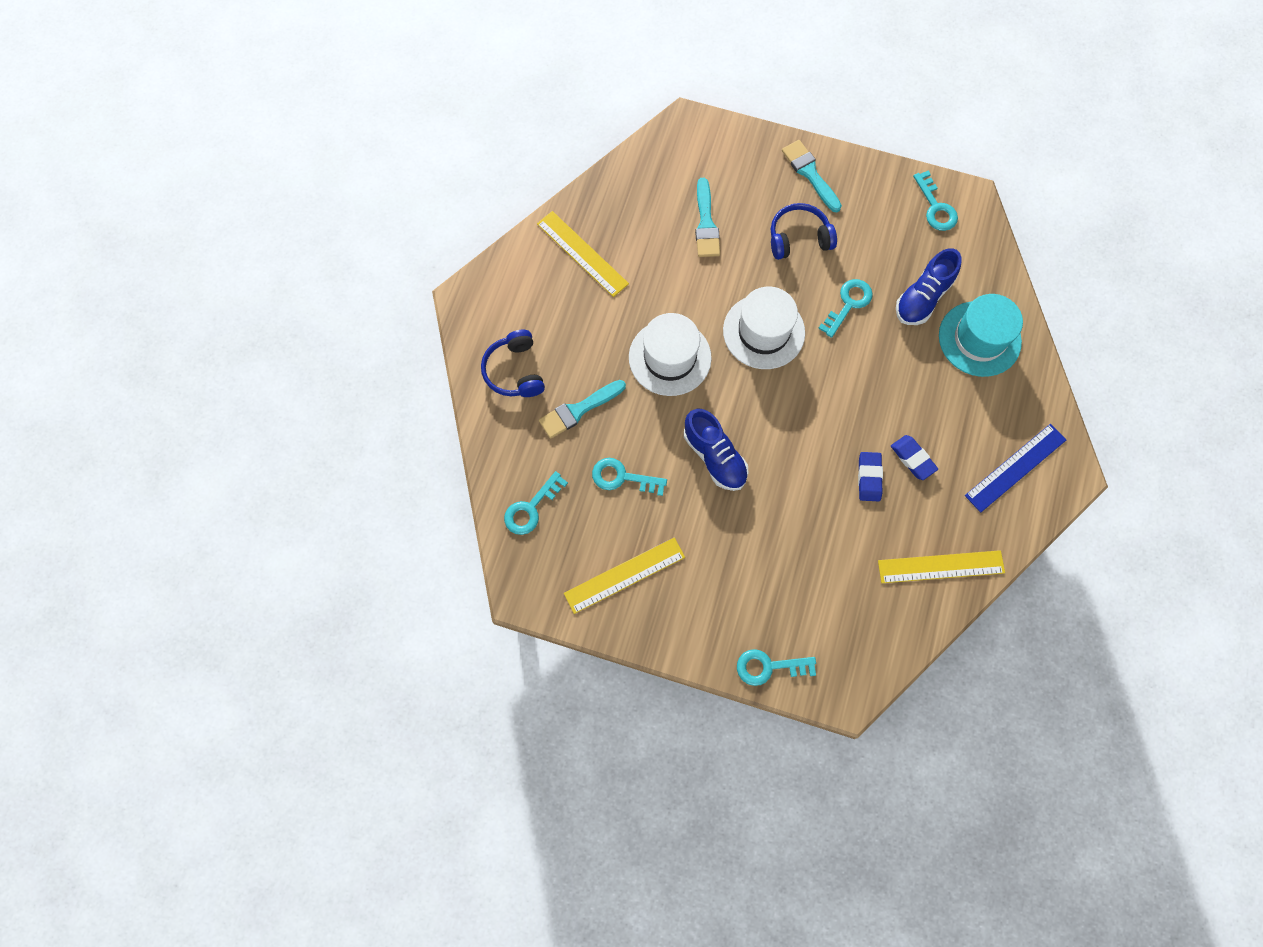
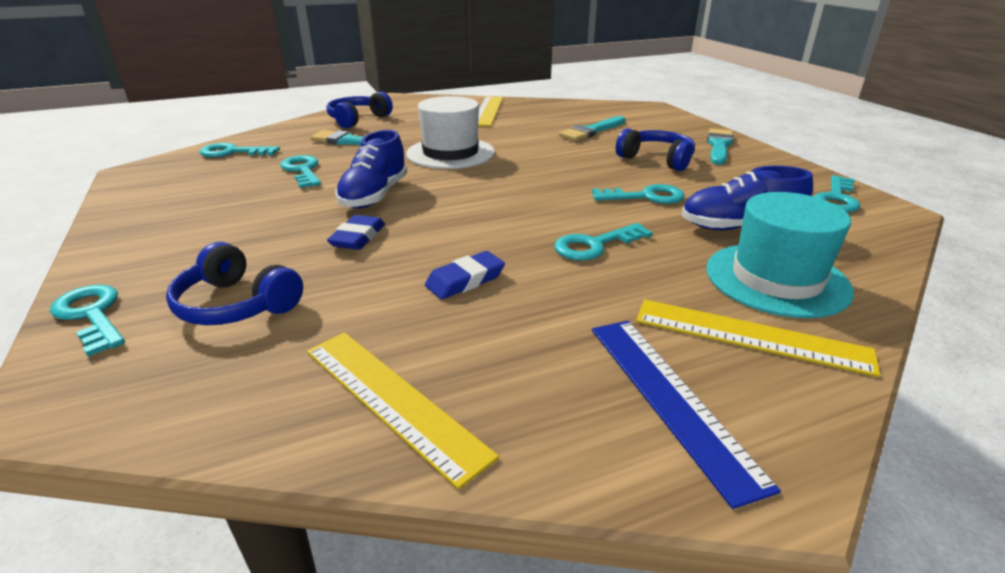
camera: 50 degrees right, 40 degrees down
yellow ruler [564,537,685,614] -> yellow ruler moved to [636,299,880,377]
white hat [723,287,805,369] -> none
blue eraser [891,435,938,480] -> blue eraser moved to [327,215,385,250]
blue ruler [965,424,1066,513] -> blue ruler turned 60 degrees clockwise [592,321,781,509]
none -> blue headphones [166,242,303,325]
none -> turquoise key [554,223,653,261]

